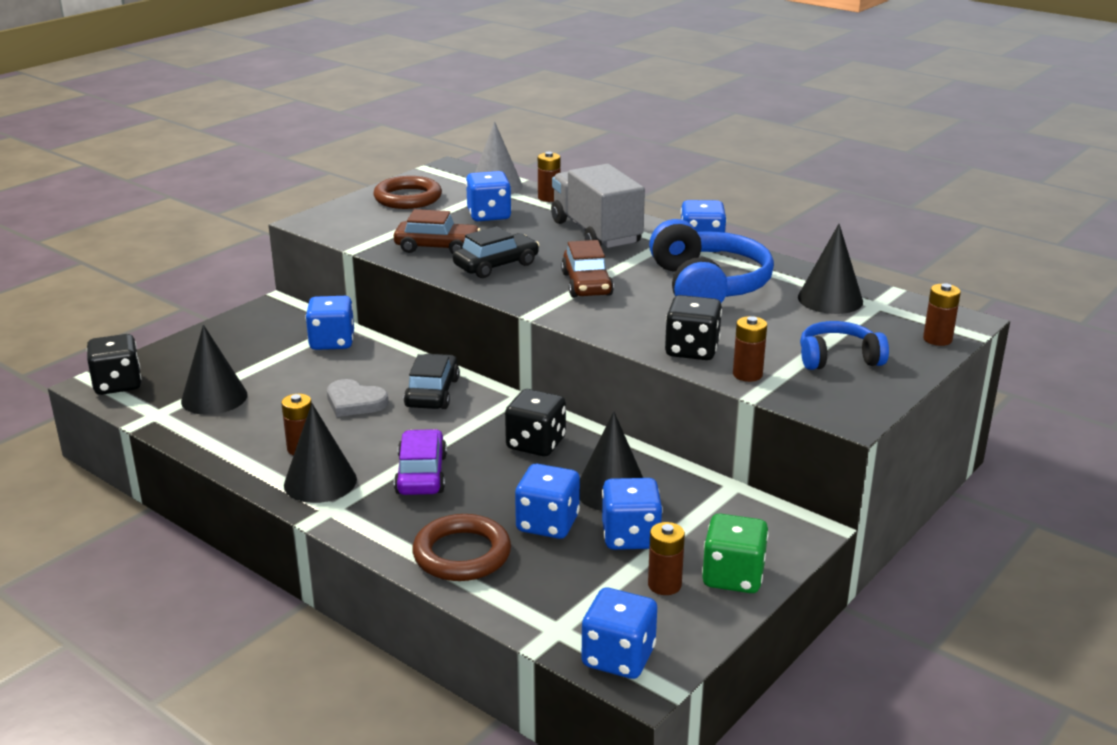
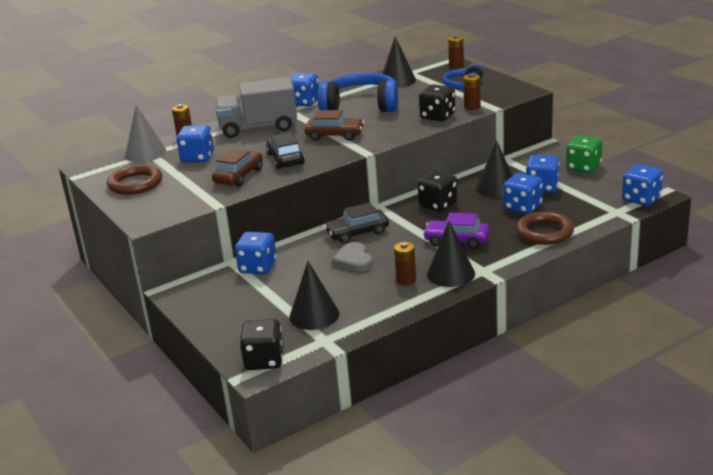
camera: 70 degrees left, 0 degrees up
grey heart [327,379,388,417] -> grey heart turned 120 degrees clockwise [332,242,373,272]
black car [404,354,460,409] -> black car turned 45 degrees counterclockwise [324,202,389,244]
brown battery [648,522,685,595] -> none

